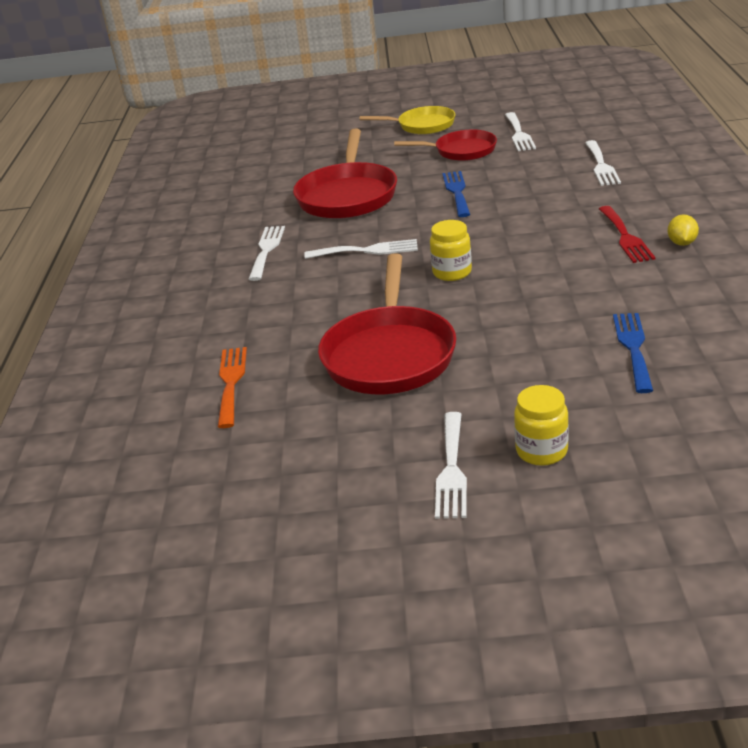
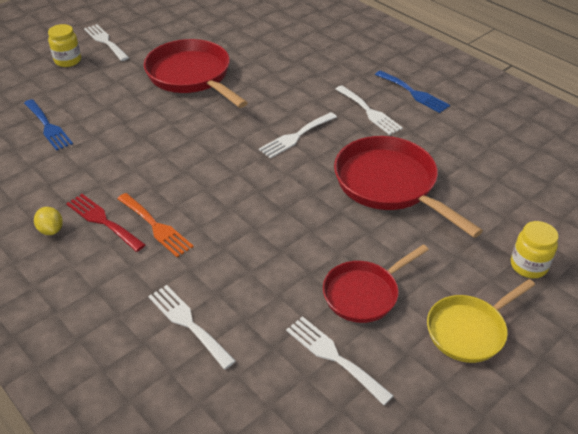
camera: 135 degrees right, 10 degrees up
orange fork [218,347,247,428] -> orange fork moved to [117,193,194,257]
yellow jar [430,220,472,281] -> yellow jar moved to [511,221,558,278]
blue fork [442,171,470,217] -> blue fork moved to [375,70,450,113]

